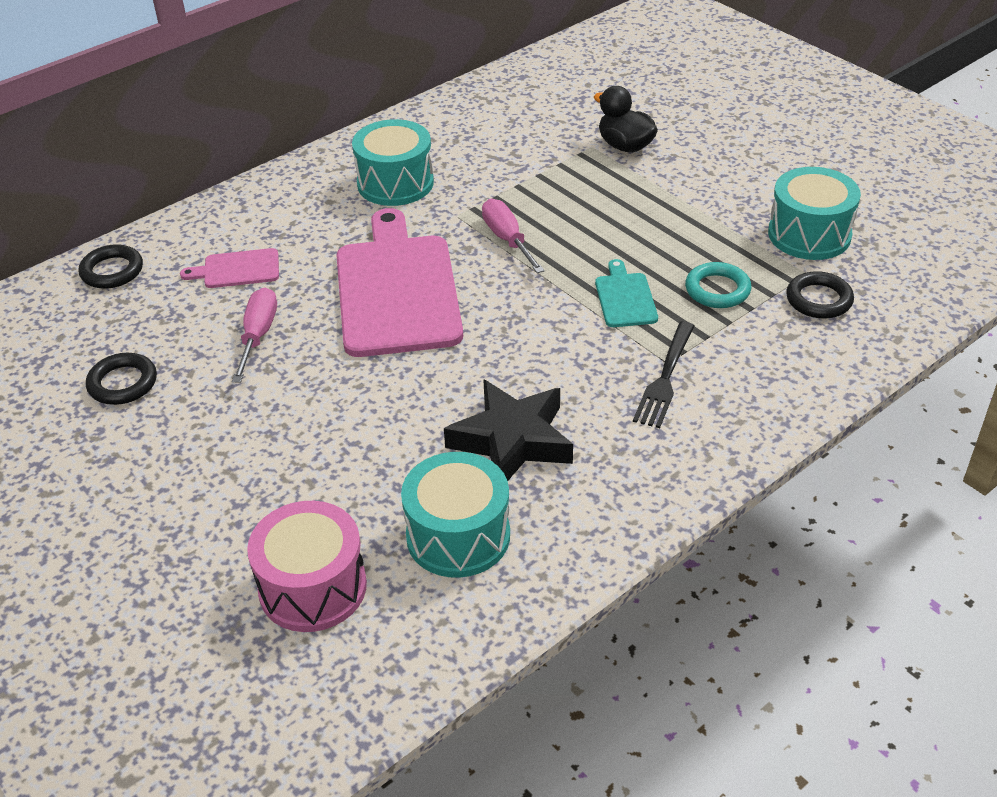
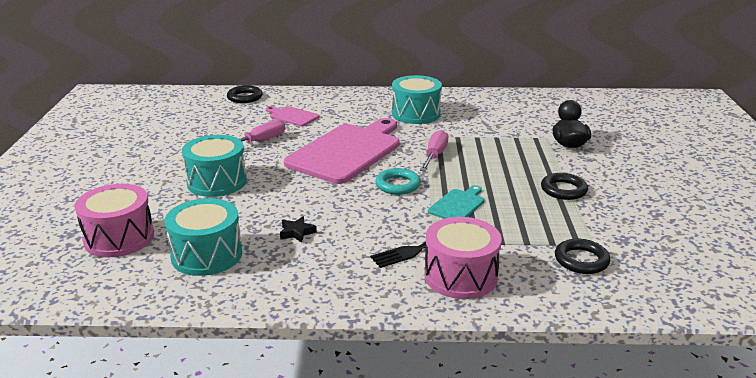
camera: 40 degrees right, 15 degrees down
black ring [86,353,157,405] -> black ring moved to [541,173,588,200]
black star [444,379,573,481] -> black star [280,216,317,243], size x0.42
turquoise ring [685,262,751,308] -> turquoise ring moved to [375,168,421,195]
turquoise drum [768,167,861,260] -> turquoise drum moved to [182,135,247,197]
none -> pink drum [424,217,502,299]

